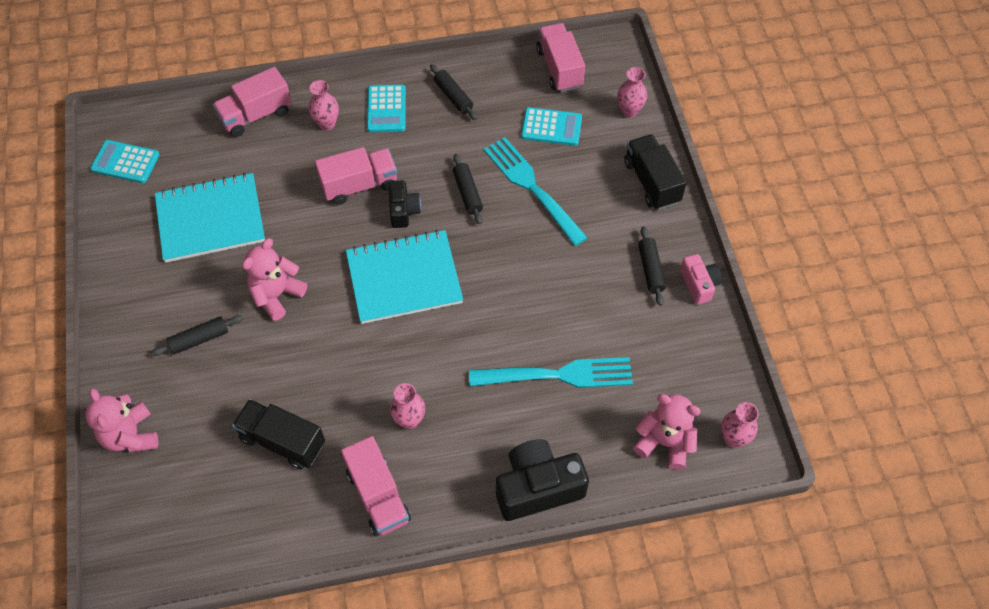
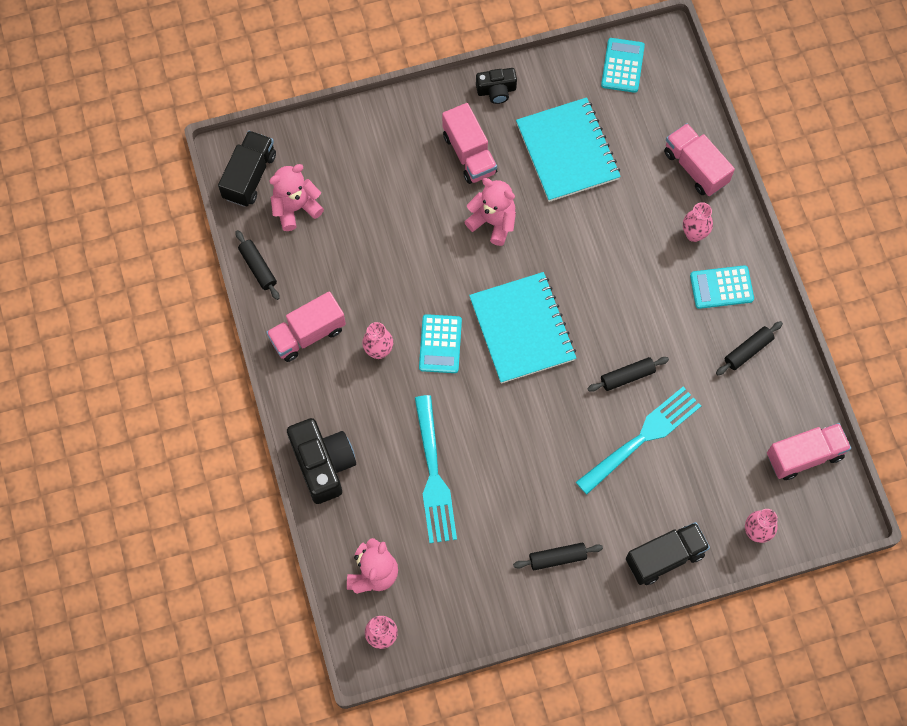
camera: 85 degrees right, 10 degrees up
pink teddy bear [85,388,158,452] -> pink teddy bear moved to [269,164,324,231]
black rolling pin [151,315,243,356] -> black rolling pin moved to [235,230,280,300]
black truck [232,399,325,469] -> black truck moved to [218,131,276,207]
pink truck [315,147,397,205] -> pink truck moved to [442,103,497,184]
black camera [389,180,421,228] -> black camera moved to [476,68,517,104]
turquoise calculator [521,107,582,146] -> turquoise calculator moved to [419,314,462,373]
pink camera [680,254,722,305] -> none

